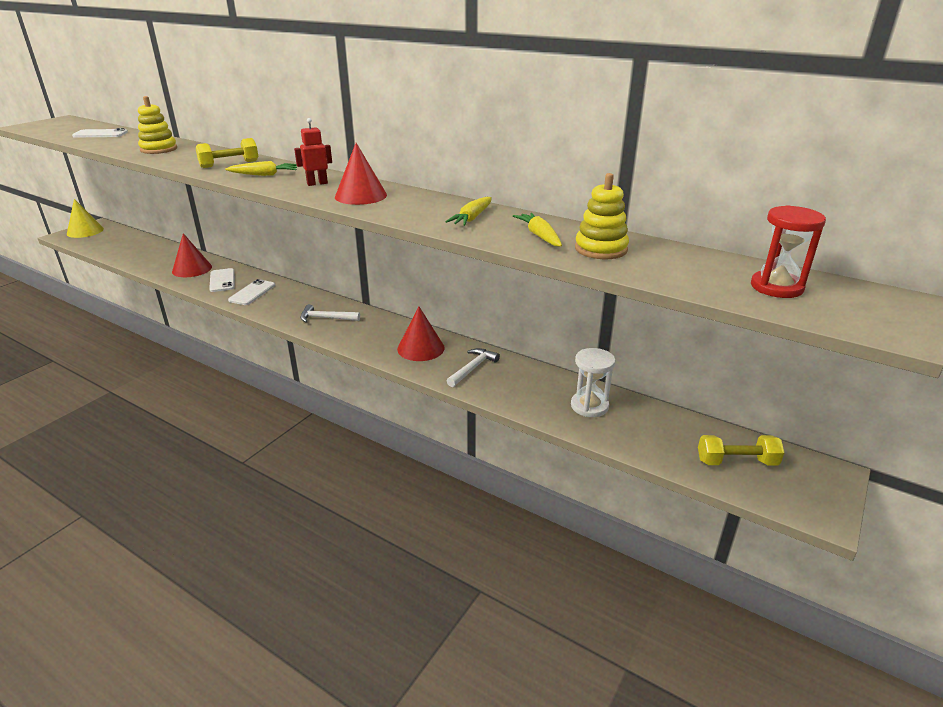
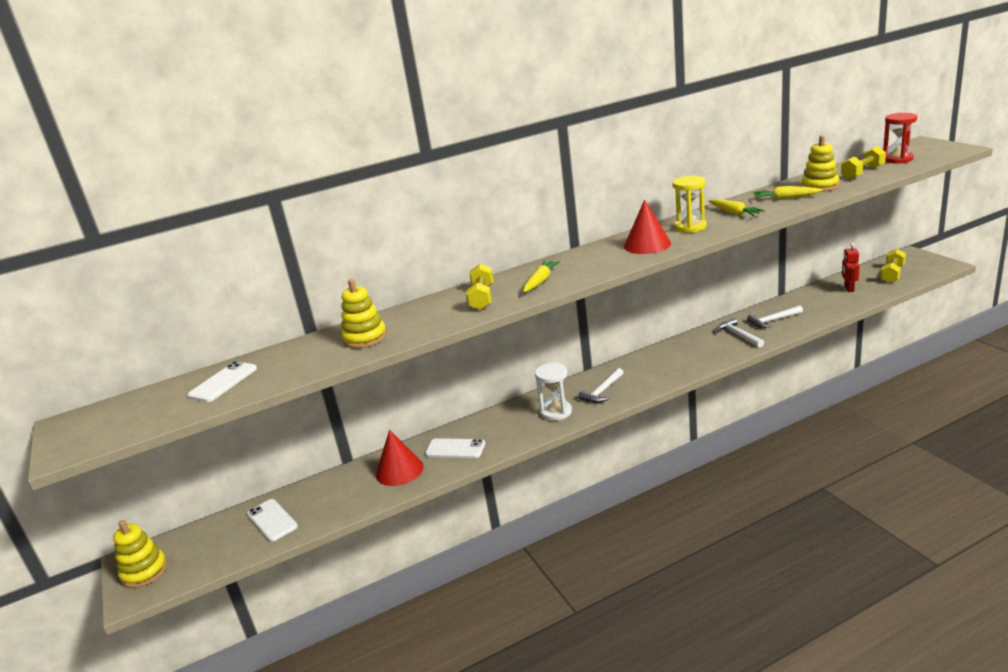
camera: 55 degrees left, 5 degrees down
yellow cone [67,199,104,238] -> yellow stacking toy [113,520,167,588]
white phone [228,279,275,305] -> white phone moved to [247,499,298,542]
red robot [294,118,332,186] -> red robot moved to [842,243,860,292]
red cone [397,307,445,361] -> none
white hourglass [571,348,616,417] -> white hourglass moved to [535,363,572,421]
none -> yellow hourglass [672,176,707,233]
none -> white hammer [747,305,803,328]
none -> yellow dumbbell [841,146,886,179]

